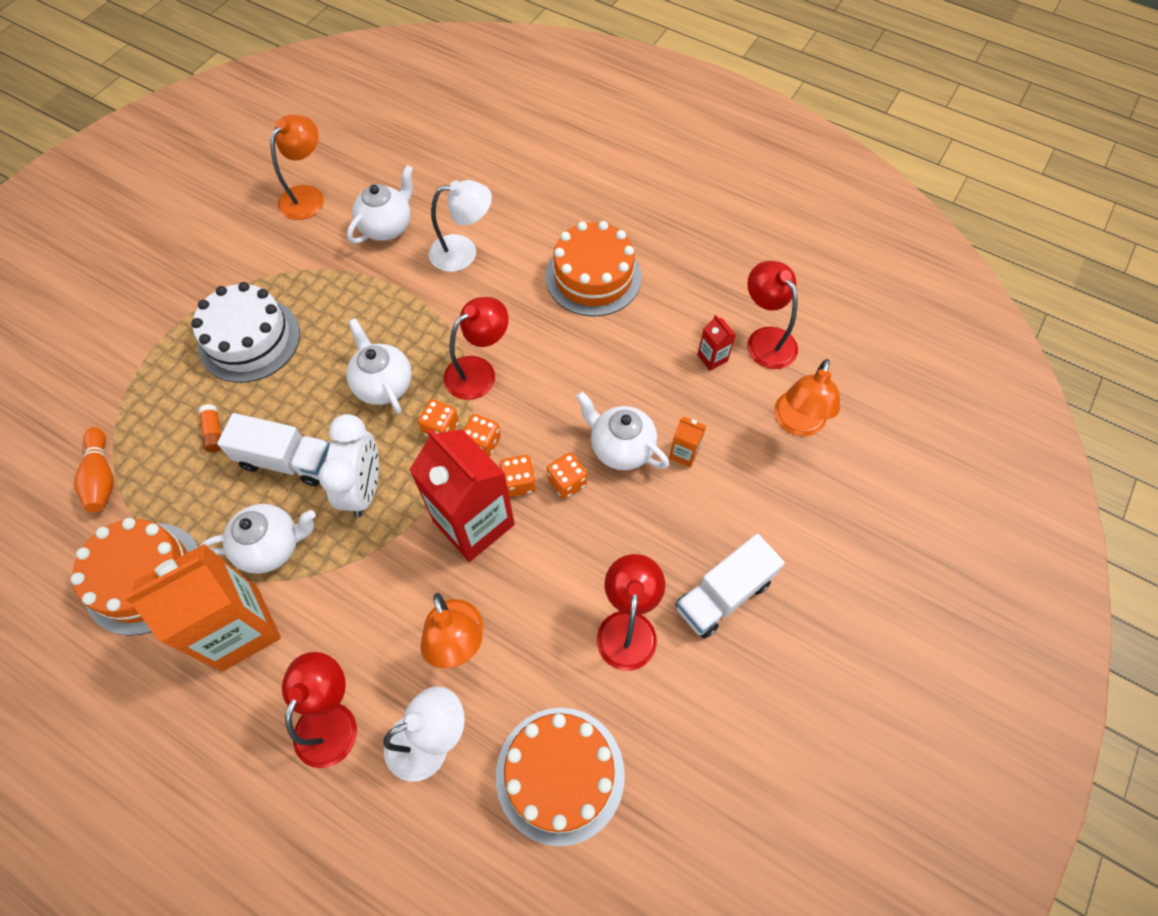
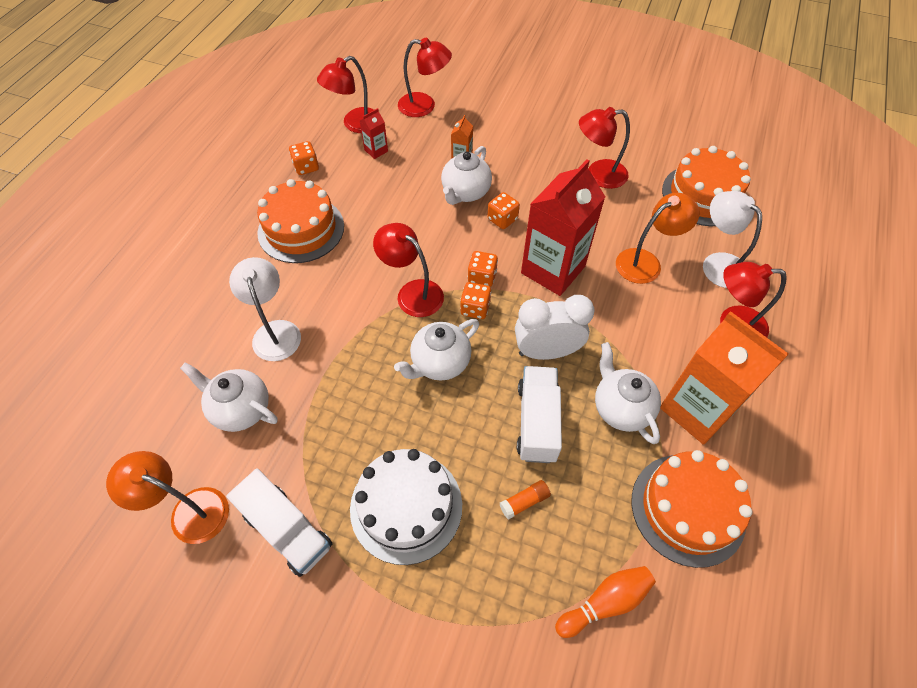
camera: 100 degrees left, 5 degrees down
orange dice [500,455,536,497] -> orange dice moved to [289,141,319,175]
white truck [675,534,785,638] -> white truck moved to [226,468,332,577]
orange lamp [774,359,840,436] -> red lamp [398,38,452,117]

